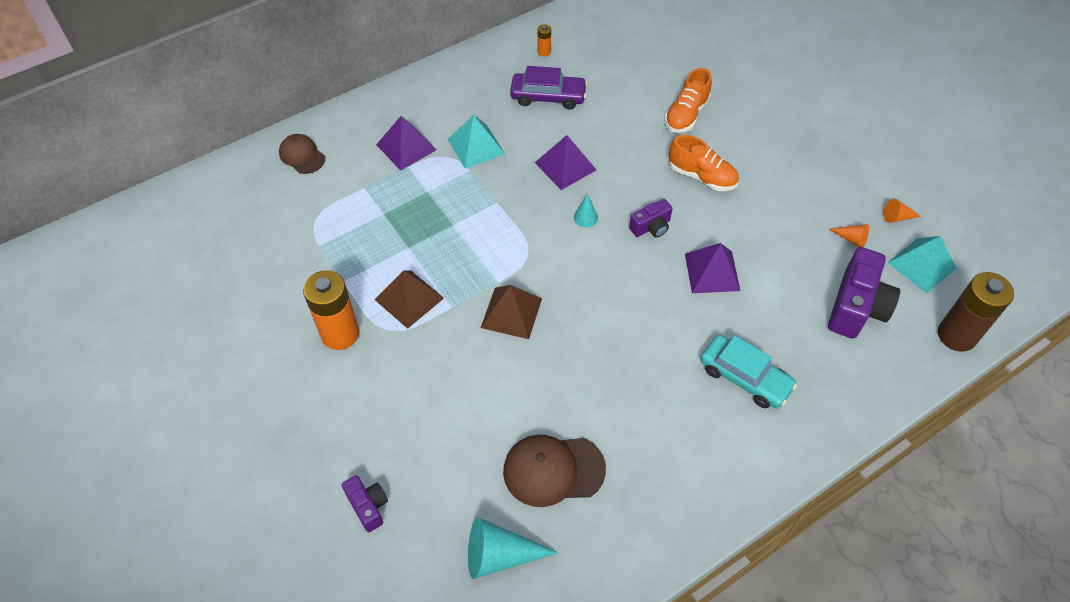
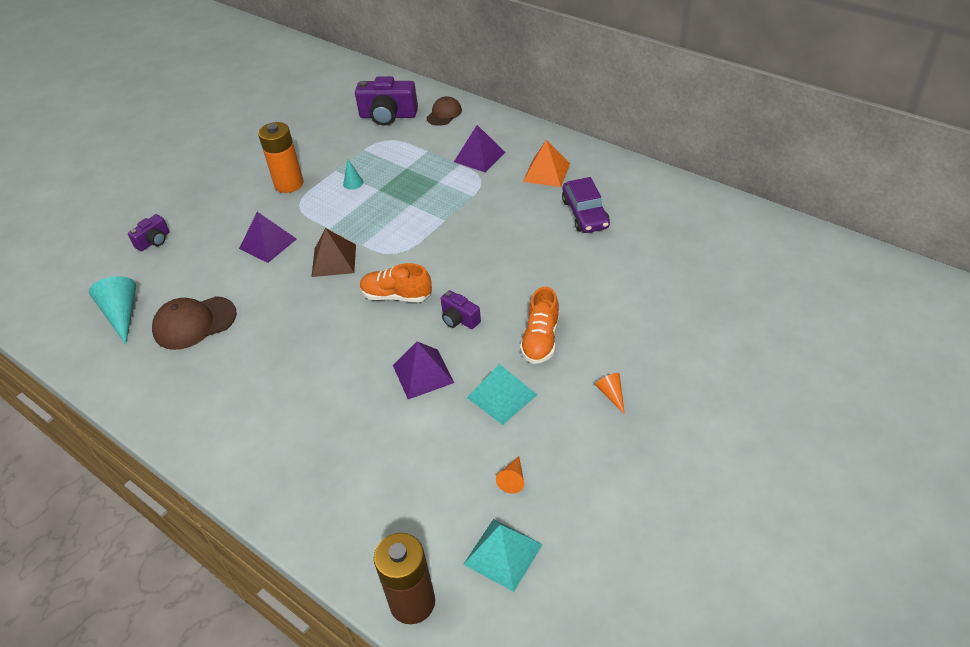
camera: 75 degrees right, 10 degrees down
brown pyramid [375,270,444,329] -> none
turquoise pyramid [448,115,505,168] -> turquoise pyramid moved to [467,364,537,425]
brown cap [503,435,606,507] -> brown cap turned 90 degrees counterclockwise [152,296,237,350]
purple pyramid [535,135,596,190] -> purple pyramid moved to [239,212,297,263]
orange battery [537,24,551,57] -> none
turquoise cone [574,194,598,227] -> turquoise cone moved to [343,159,363,190]
orange shoe [664,68,712,133] -> orange shoe moved to [360,263,432,303]
turquoise car [700,335,797,409] -> none
purple camera [828,247,900,339] -> purple camera moved to [355,76,418,126]
orange cone [883,198,922,223] -> orange cone moved to [595,373,625,415]
none -> orange pyramid [523,140,570,187]

